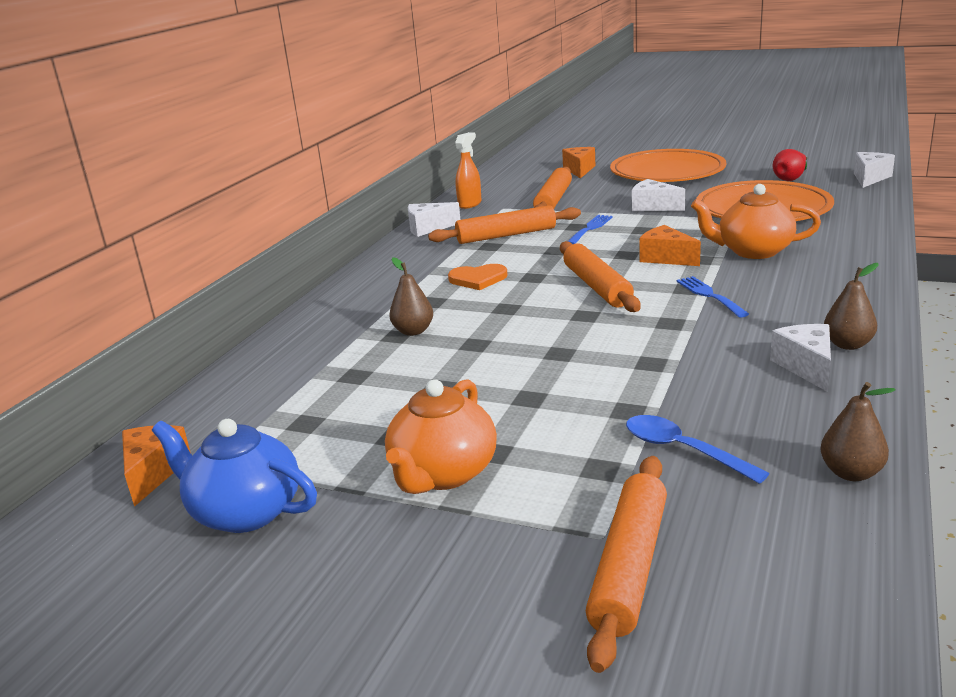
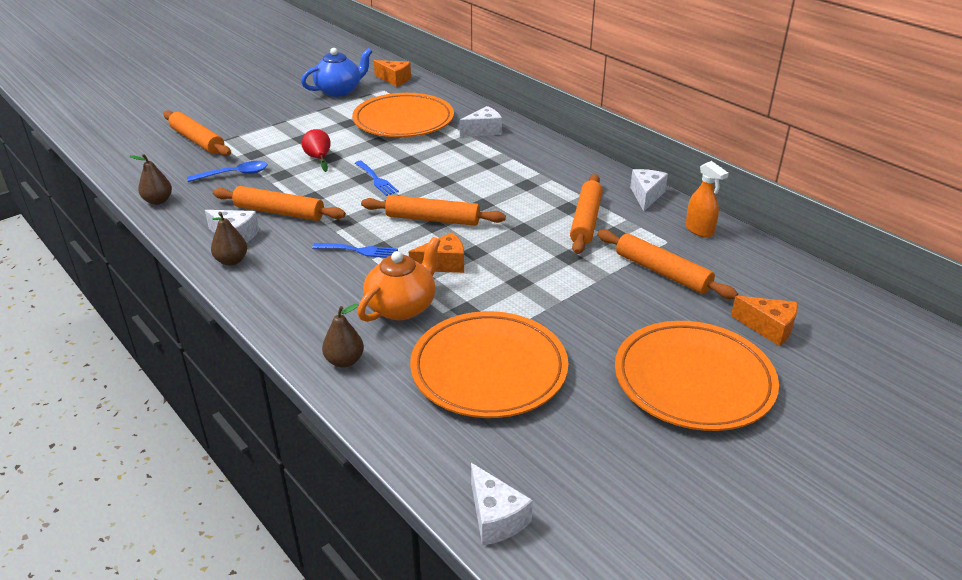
camera: 115 degrees right, 10 degrees up
orange teapot [385,379,497,494] -> none
brown pear [389,257,433,336] -> brown pear moved to [322,303,364,368]
orange heart [448,264,508,290] -> none
blue fork [568,215,613,244] -> blue fork moved to [355,161,399,196]
white cheese [632,179,685,211] -> white cheese moved to [459,106,502,137]
red pear [773,149,807,181] -> red pear moved to [301,129,331,172]
none -> orange rolling pin [213,186,346,221]
none -> orange plate [352,93,454,137]

